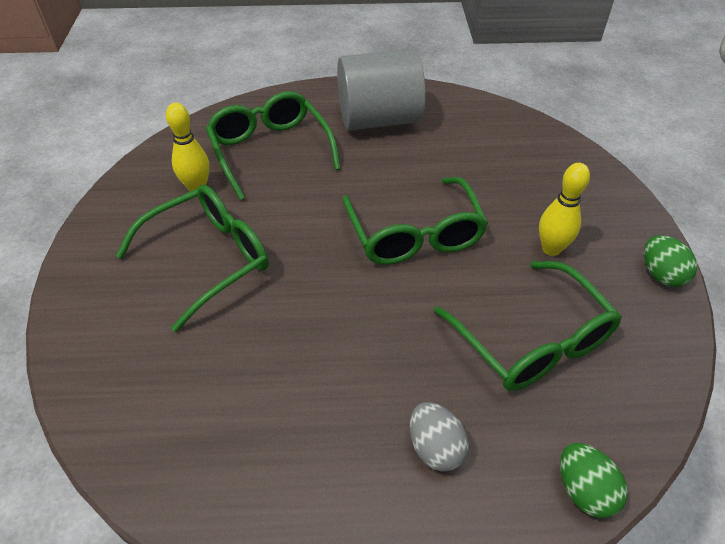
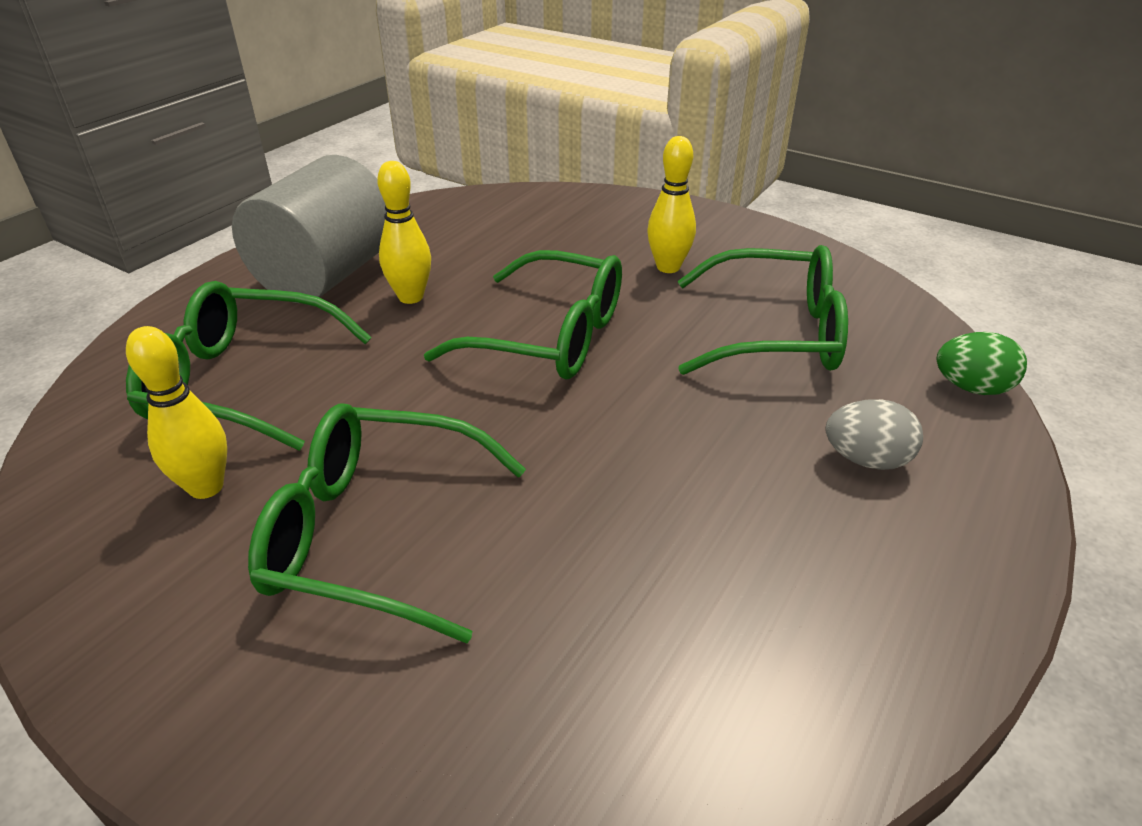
camera: 55 degrees left, 10 degrees down
green glasses [116,185,269,332] -> green glasses turned 75 degrees counterclockwise [248,403,526,643]
green egg [644,235,697,287] -> none
none -> yellow bowling pin [377,161,431,304]

